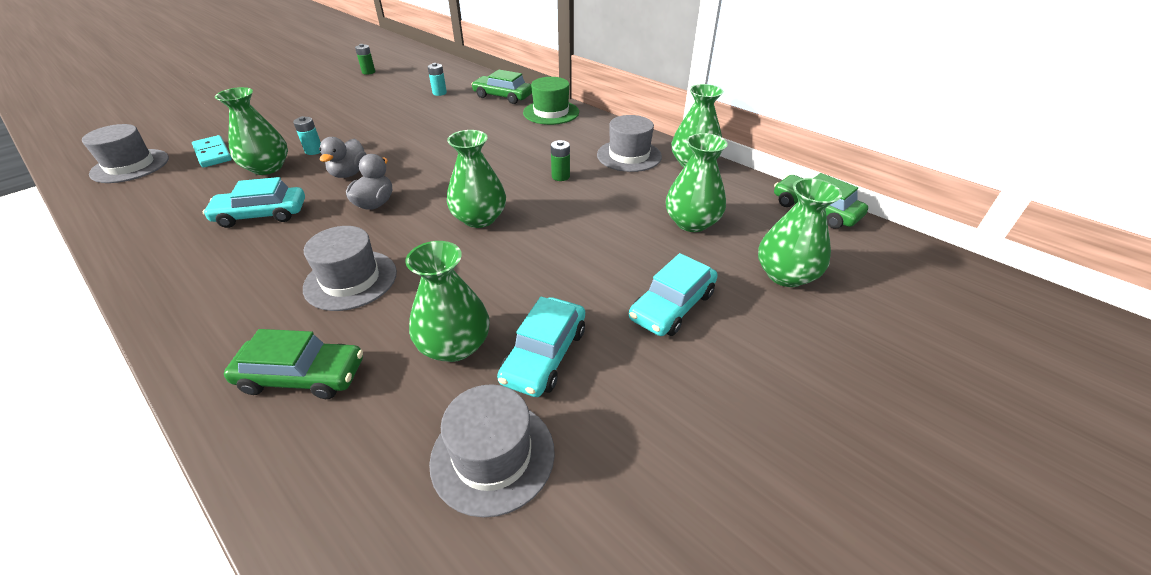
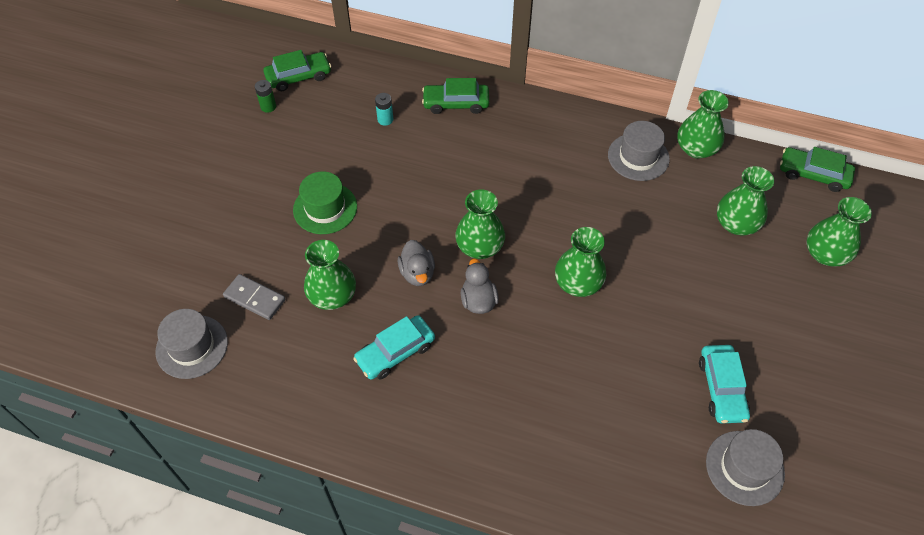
camera: 25 degrees left, 15 degrees up
turquoise domino [192,135,232,167] -> grey domino [223,274,285,320]
green car [224,329,363,399] -> green car moved to [263,50,331,91]
turquoise battery [293,116,321,155] -> none
grey hat [303,226,397,311] -> none
green vase [405,241,490,362] -> green vase moved to [455,189,505,259]
green hat [523,77,579,125] -> green hat moved to [293,171,357,234]
green battery [551,140,570,181] -> none
turquoise car [629,253,718,336] -> none

